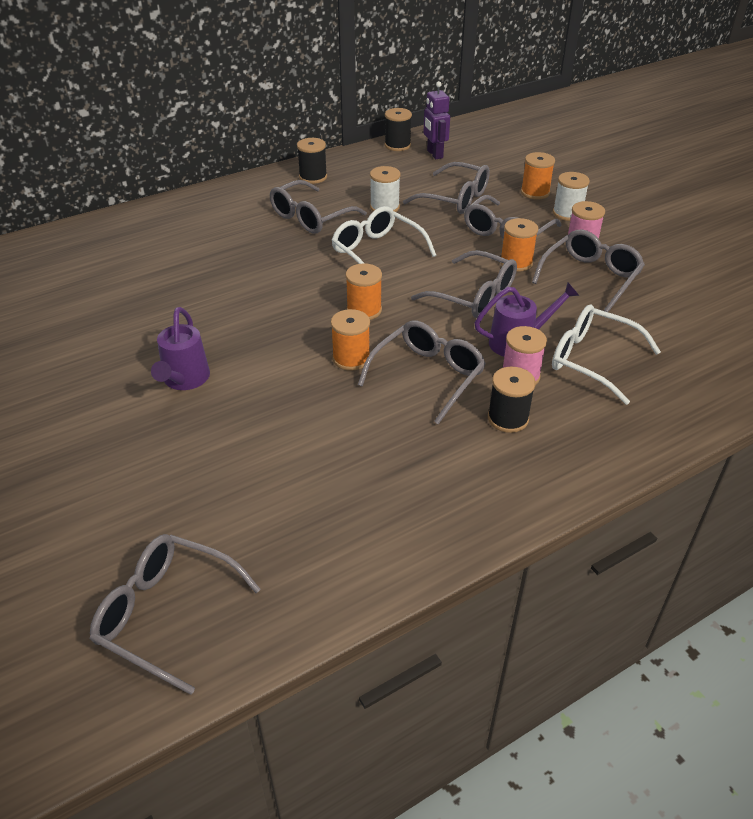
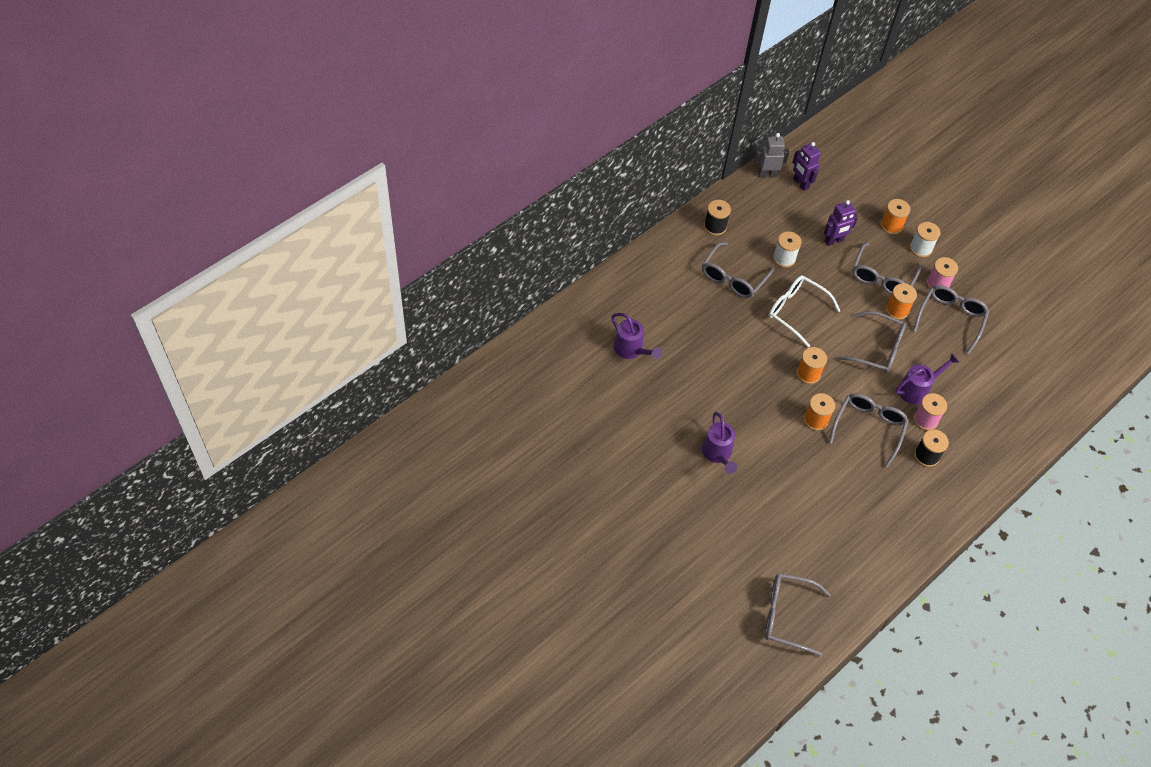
camera: 15 degrees left, 15 degrees up
black spool [385,108,412,151] -> grey robot [754,133,789,178]
grey glasses [403,162,490,214] -> purple robot [824,200,858,246]
white glasses [552,304,661,405] -> none
none -> purple watering can [612,313,662,359]

